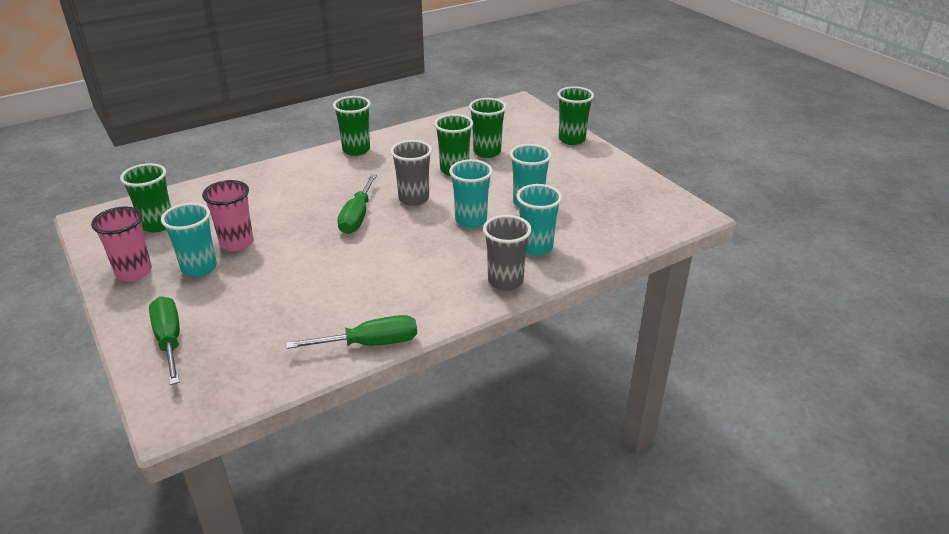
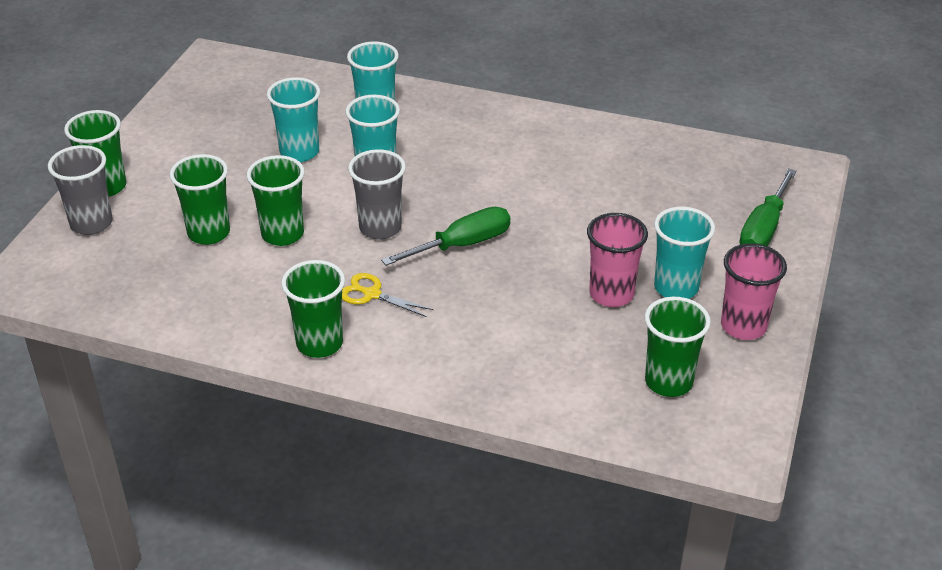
camera: 130 degrees left, 5 degrees up
green screwdriver [286,315,417,349] -> none
grey cup [483,215,532,291] -> grey cup moved to [48,145,113,235]
none -> yellow scissors [342,273,433,317]

